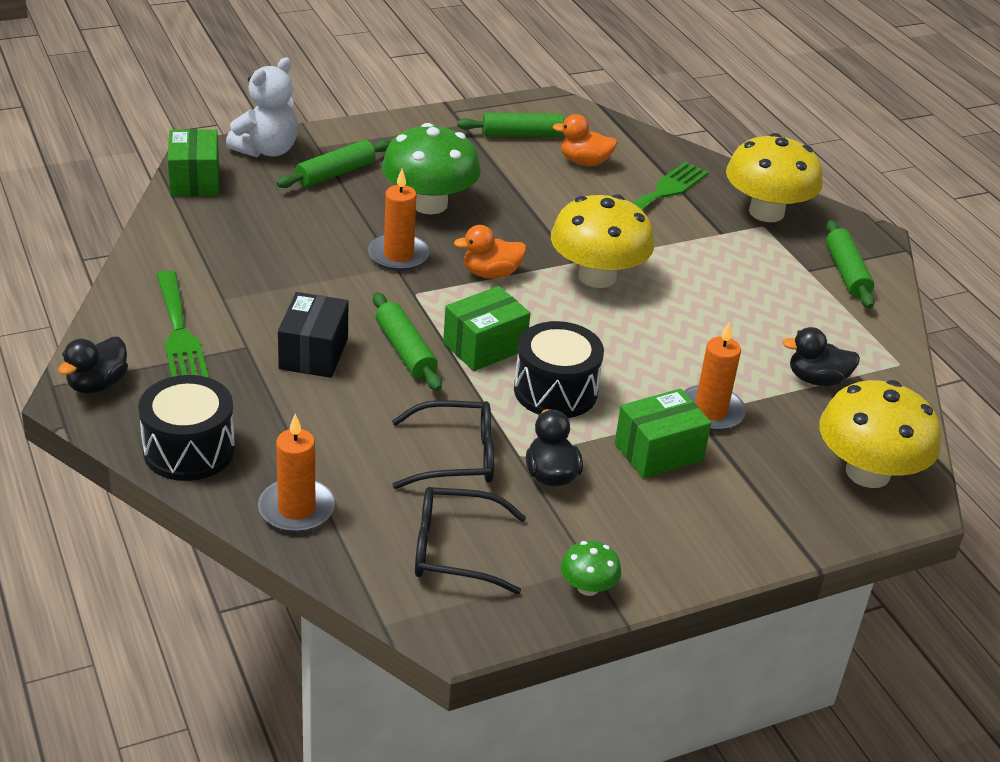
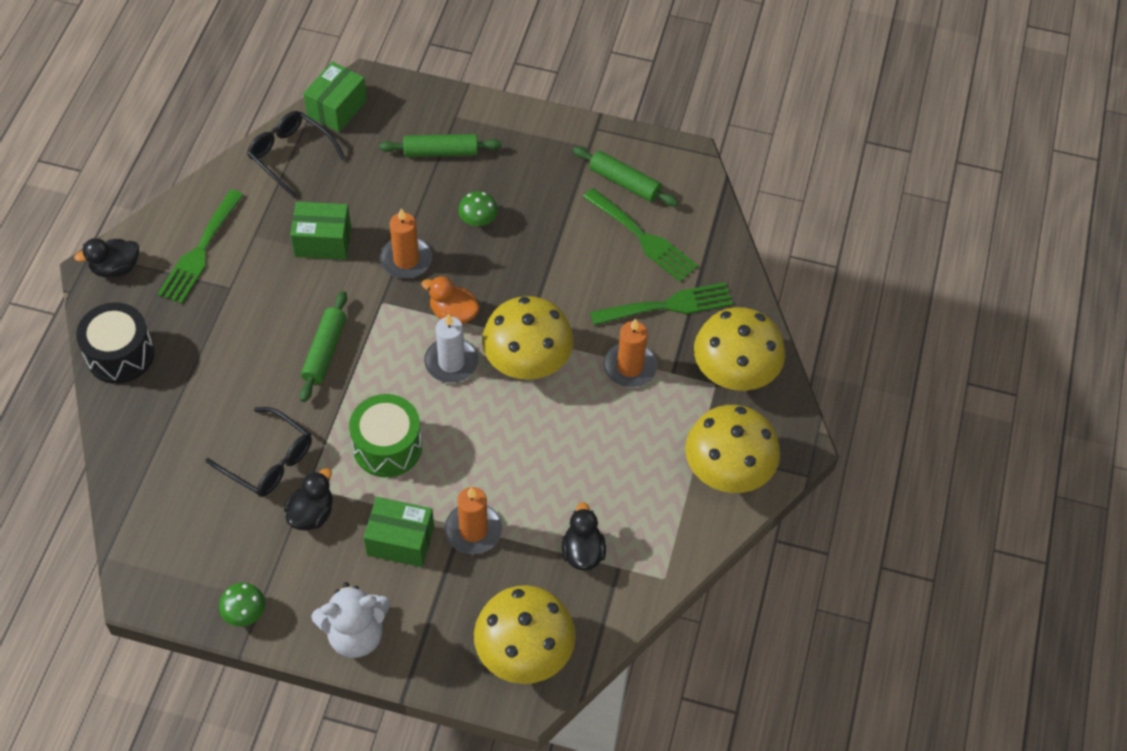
camera: 40 degrees right, 20 degrees up
white teddy bear [226,58,298,157] -> white teddy bear moved to [311,582,391,658]
orange candle [258,414,335,533] -> orange candle moved to [603,318,657,387]
black box [278,292,348,378] -> none
green mushroom [382,123,481,214] -> green mushroom [458,191,498,226], size x0.46
black glasses [415,487,526,594] -> black glasses moved to [247,111,346,199]
green box [443,286,530,371] -> green box moved to [290,202,351,260]
black drum [514,321,604,418] -> green drum [349,394,422,477]
orange duck [552,114,617,166] -> green fork [583,188,698,282]
black duck [782,327,860,386] -> black duck turned 45 degrees clockwise [562,502,606,571]
green rolling pin [826,220,875,309] -> yellow mushroom [685,405,780,493]
none -> white candle [424,313,479,383]

